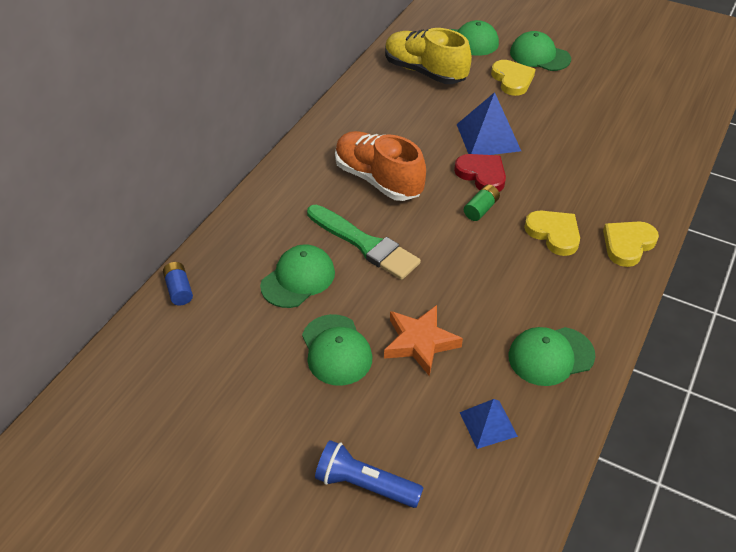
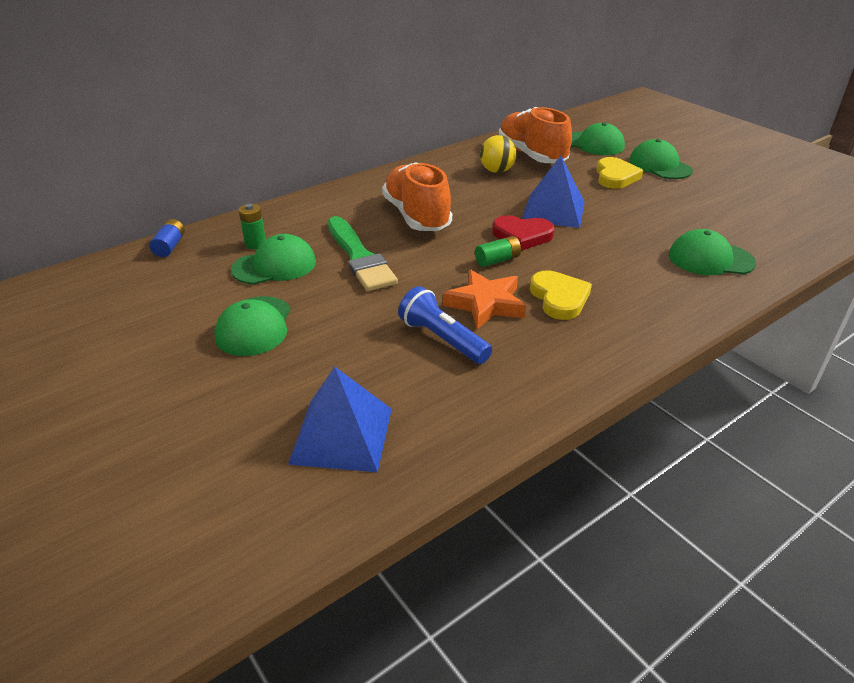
camera: 25 degrees right, 10 degrees down
blue flashlight [315,440,423,508] -> blue flashlight moved to [398,286,492,364]
orange star [384,305,463,376] -> orange star moved to [443,269,526,330]
yellow shoe [385,28,472,84] -> orange shoe [499,107,572,163]
red heart [454,154,506,192] -> red heart turned 120 degrees clockwise [492,215,555,251]
blue pyramid [460,399,518,449] -> blue pyramid [288,366,392,472], size x1.62
green cap [509,327,595,386] -> green cap moved to [669,229,756,275]
yellow heart [603,221,659,267] -> none
none -> green battery [238,204,266,249]
none -> yellow ball [480,135,516,173]

